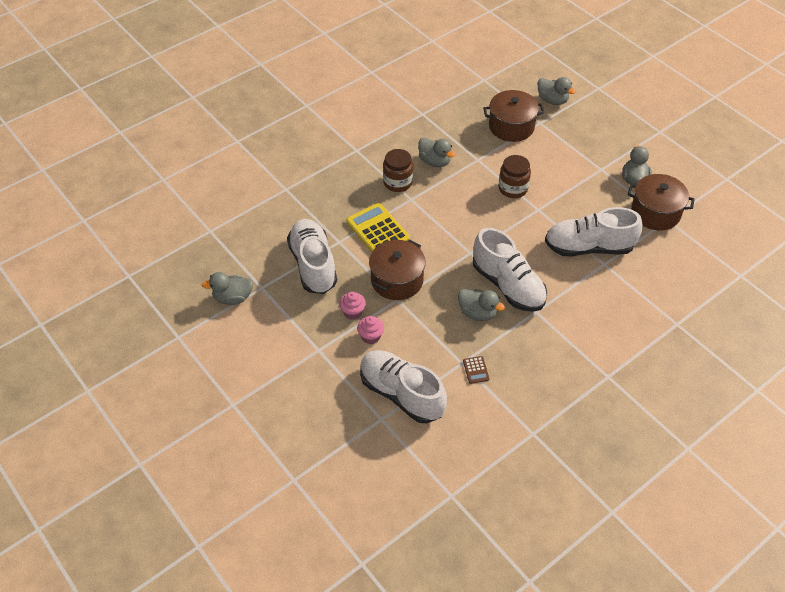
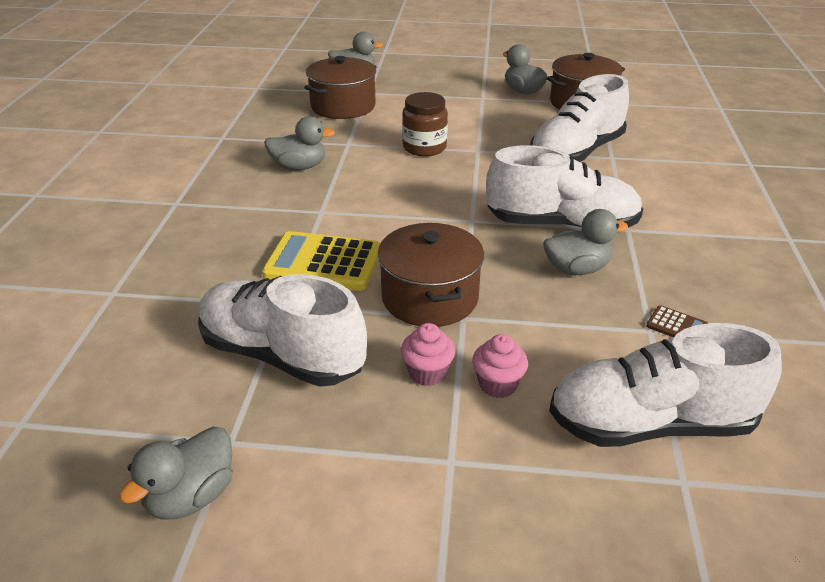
camera: 45 degrees left, 15 degrees down
brown jar [383,149,413,192] -> none

